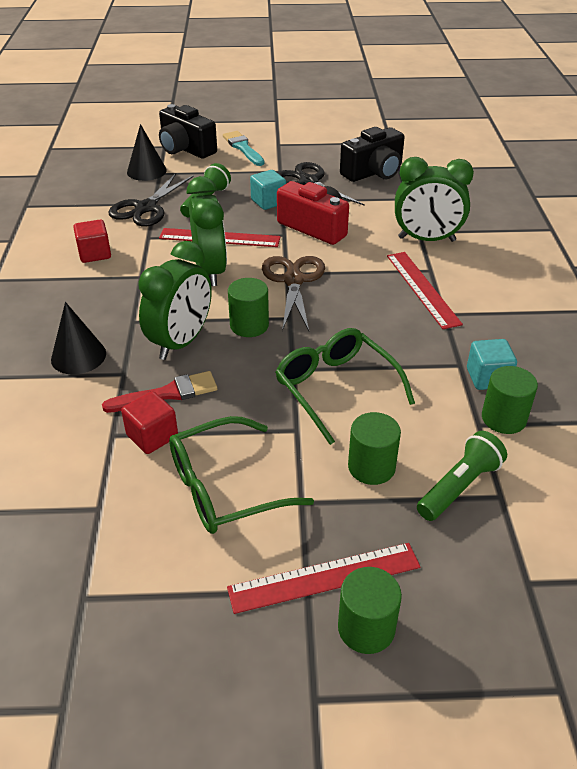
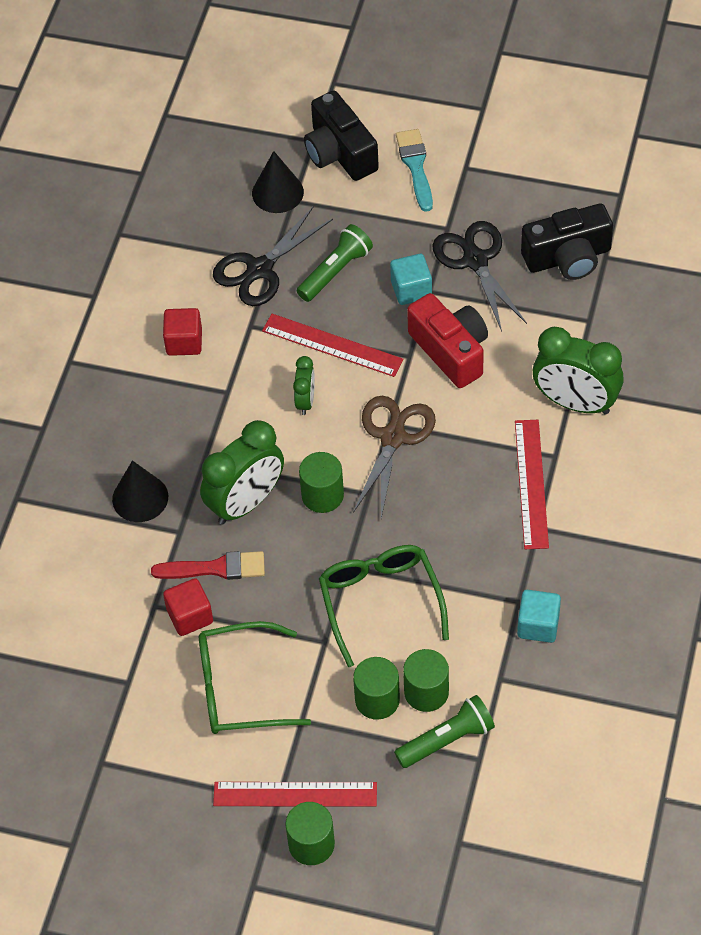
camera: 20 degrees right, 15 degrees up
green clock [186,176,227,286] -> green clock [293,356,315,415], size x0.51
green cylinder [482,366,538,434] -> green cylinder moved to [403,649,449,712]

